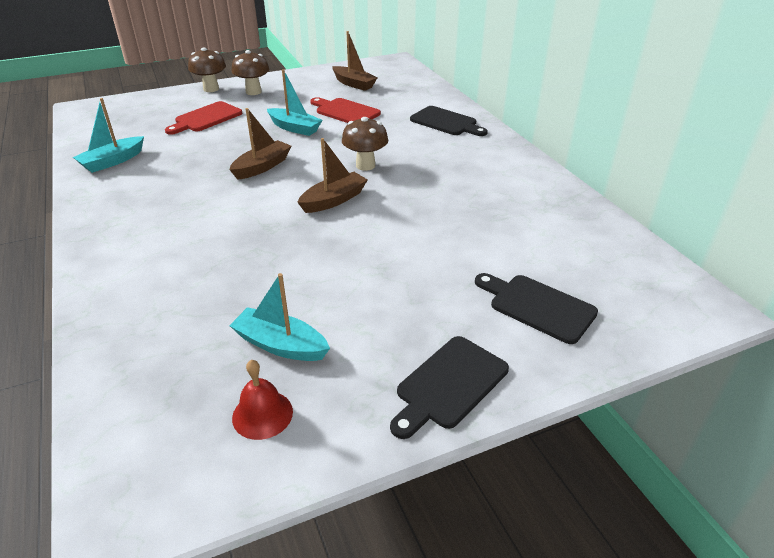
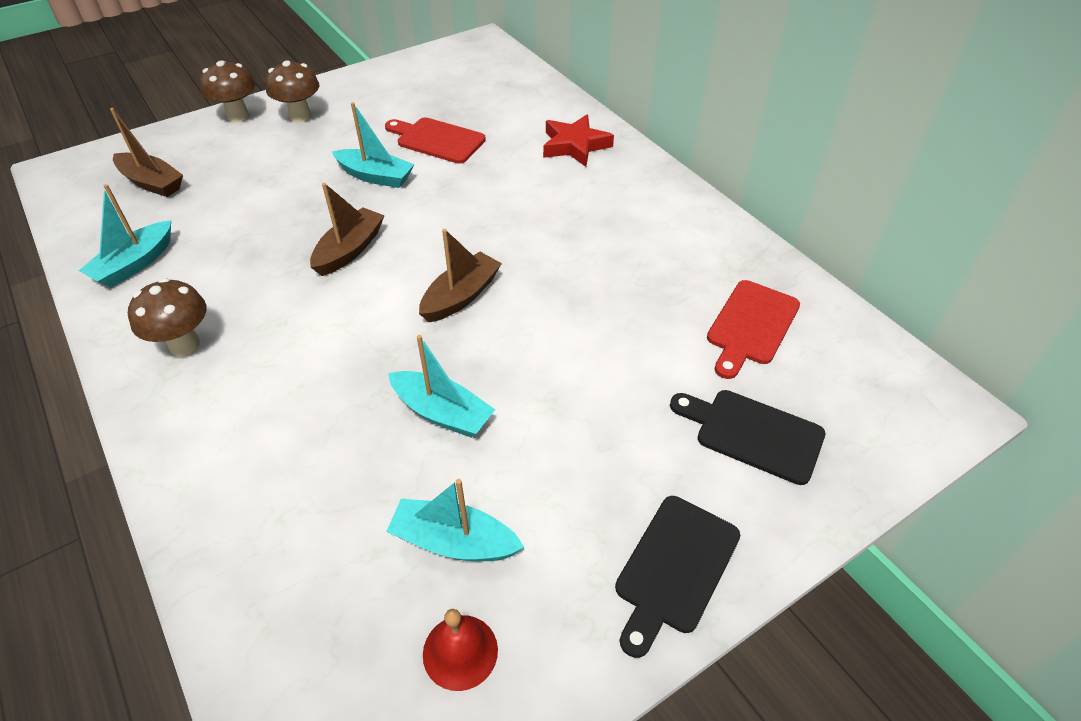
camera: 10 degrees left, 10 degrees up
red cutting board [165,101,242,135] -> red cutting board moved to [707,280,800,379]
brown boat [332,31,377,91] -> brown boat moved to [110,108,183,197]
brown mushroom [342,117,388,171] -> brown mushroom moved to [128,278,206,356]
black cutting board [410,106,488,136] -> red star [543,114,614,167]
none -> turquoise boat [388,335,495,438]

